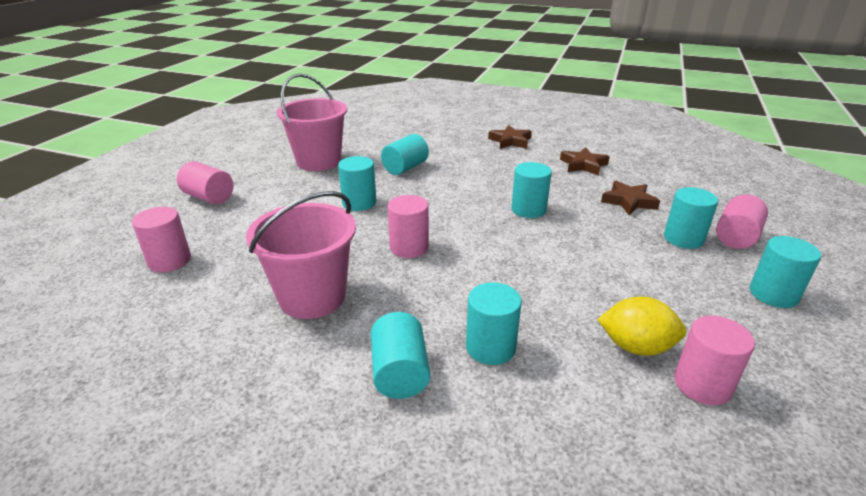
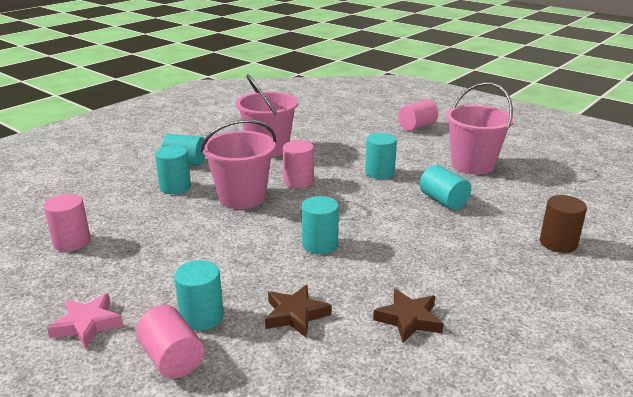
camera: 110 degrees right, 5 degrees down
pink cylinder [132,207,191,272] -> none
brown star [488,125,532,149] -> none
yellow lemon [597,296,686,356] -> none
turquoise cylinder [750,236,821,308] -> pink star [47,293,123,349]
none -> pink bucket [201,120,276,209]
none -> brown cylinder [540,195,587,253]

